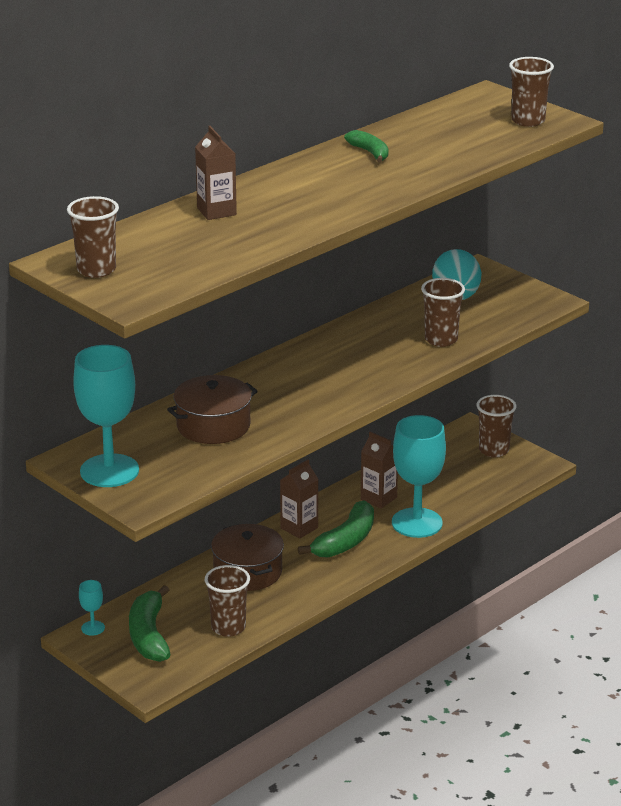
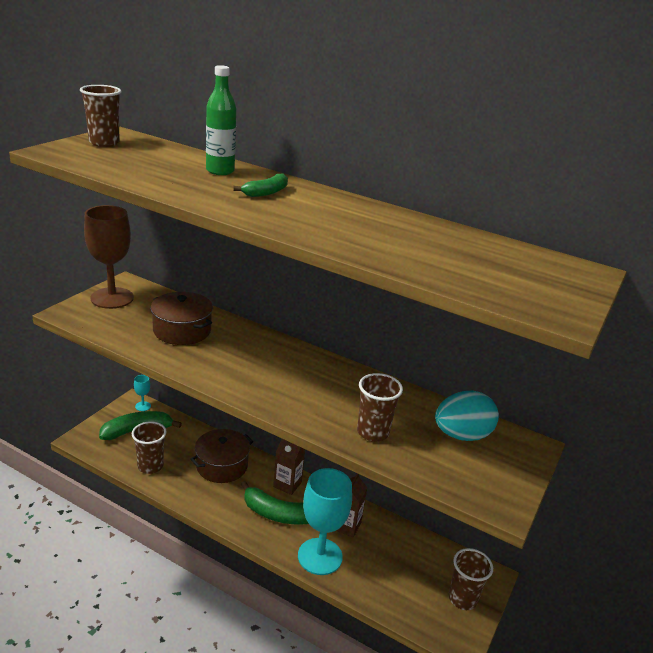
camera: 70 degrees right, 0 degrees up
turquoise goblet [73,345,139,487] -> brown goblet [84,205,134,309]
brown carton [195,126,237,220] -> green bottle [206,65,236,175]
green banana [344,130,388,163] -> green banana moved to [233,173,288,197]
brown cup [509,57,554,127] -> none

